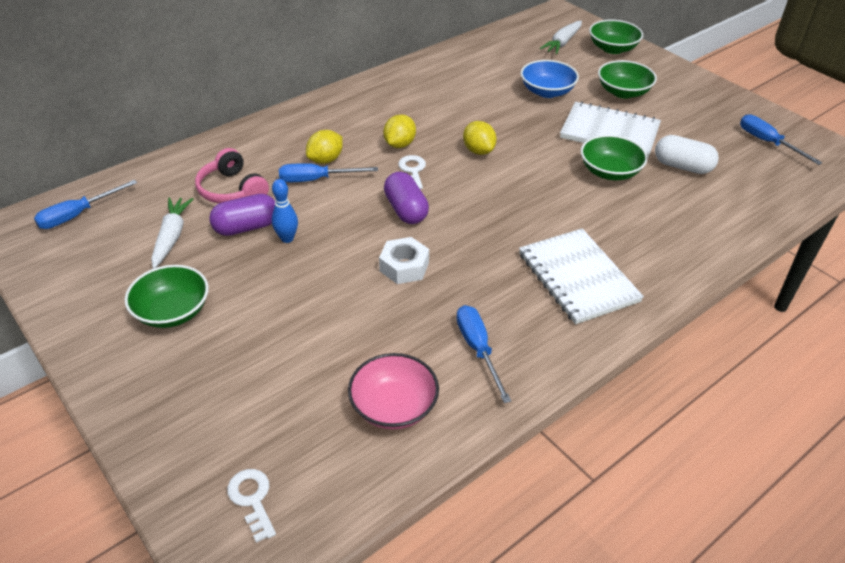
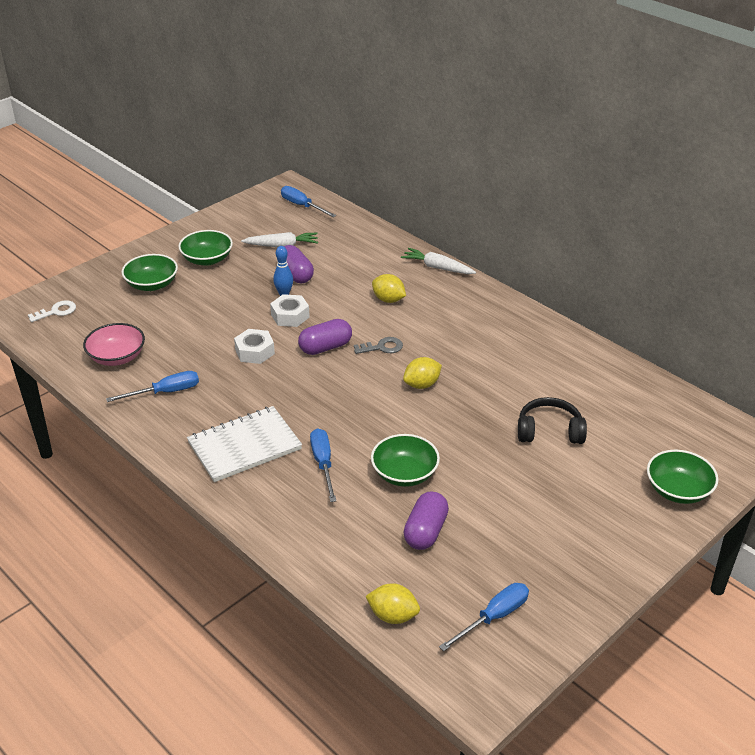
camera: 85 degrees right, 5 degrees down
pink headphones [195,148,269,203] -> none
blue screwdriver [279,163,378,182] -> blue screwdriver moved to [310,428,336,502]
yellow lemon [383,114,416,148] -> yellow lemon moved to [366,583,420,624]
white key [398,155,426,189] -> grey key [354,337,403,354]
blue bowl [521,60,579,98] -> black headphones [518,397,587,444]
white carrot [540,21,582,54] -> white carrot moved to [401,248,476,274]
white notebook [560,101,661,157] -> none
green bowl [598,60,657,99] -> green bowl moved to [121,254,178,291]
white capsule [655,135,719,174] -> purple capsule [404,491,449,550]
none -> white nut [270,294,310,327]

